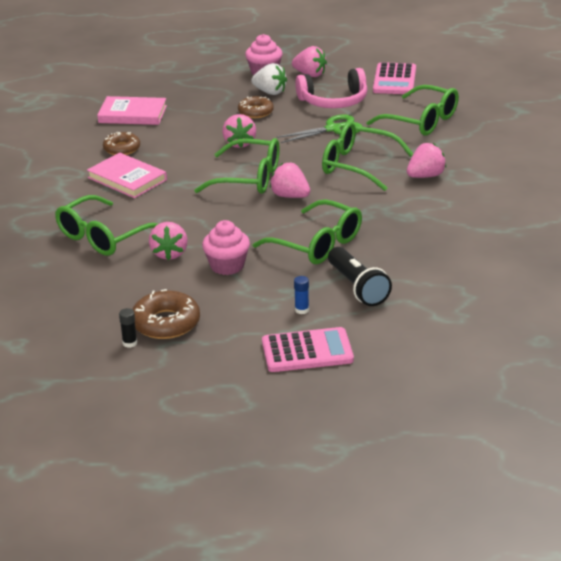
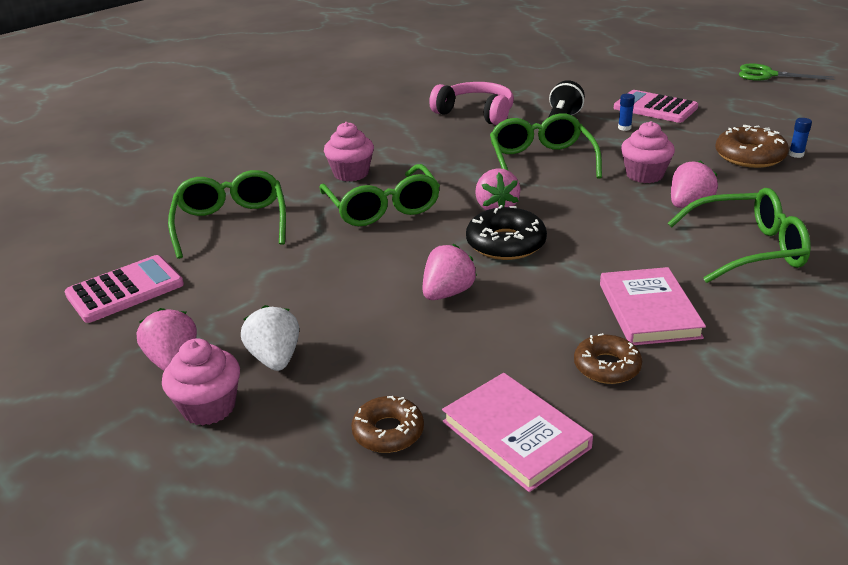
camera: 135 degrees left, 0 degrees up
black glue stick [119,308,137,348] -> blue glue stick [789,118,812,158]
green glasses [194,138,280,194] -> black donut [466,205,547,260]
brown donut [238,96,274,118] -> brown donut moved to [351,396,424,453]
green scissors [277,114,362,143] -> green scissors moved to [739,63,835,81]
pink headphones [295,68,368,108] -> pink headphones moved to [429,82,514,125]
pink strawberry [407,143,446,178] -> pink cupcake [324,122,374,182]

